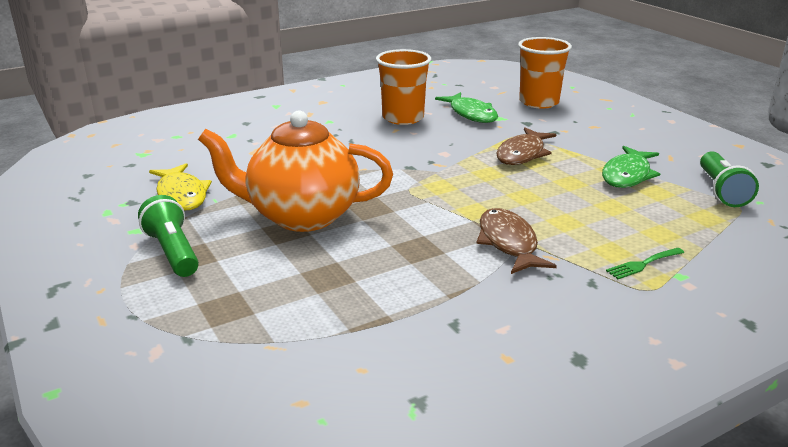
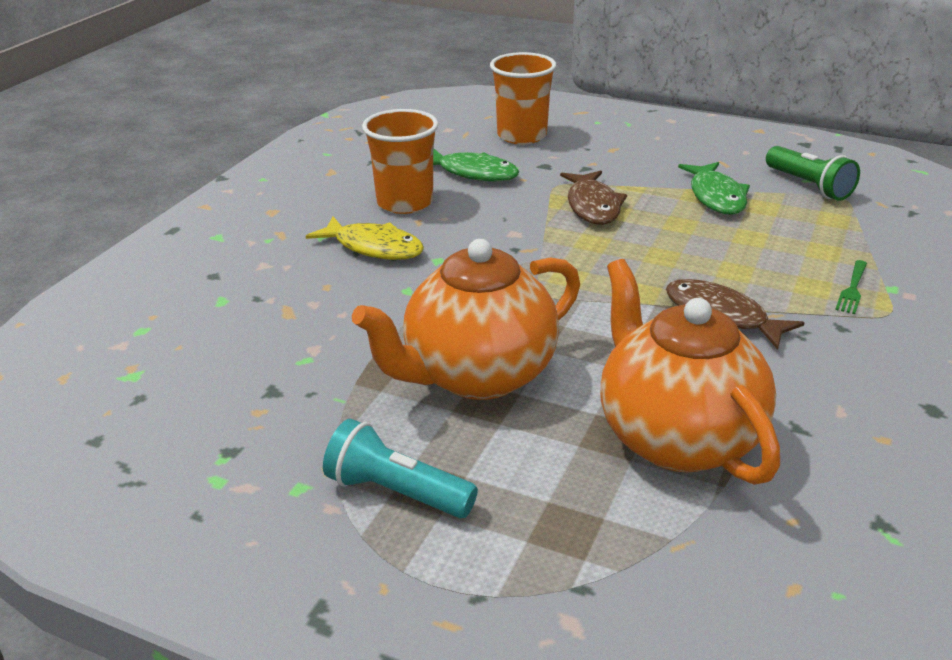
camera: 35 degrees left, 5 degrees up
green flashlight [138,195,199,277] -> turquoise flashlight [323,419,478,518]
yellow fish [149,163,212,211] -> yellow fish moved to [306,216,424,260]
none -> orange teapot [600,259,780,485]

